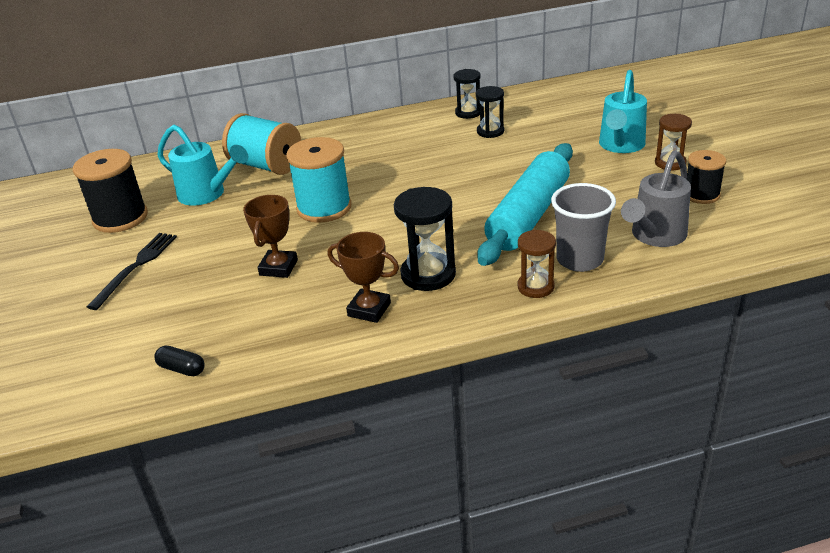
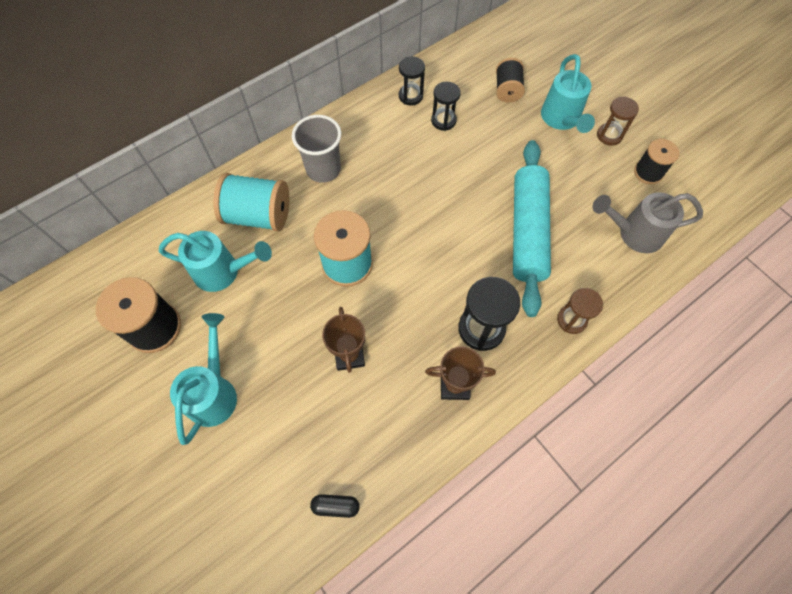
camera: 25 degrees left, 30 degrees up
black fork [87,233,177,310] -> turquoise watering can [170,313,237,445]
grey cup [551,183,616,272] -> grey cup moved to [292,115,341,183]
grey watering can [621,150,691,247] -> grey watering can turned 75 degrees clockwise [593,192,703,253]
none -> black spool [496,58,525,102]

